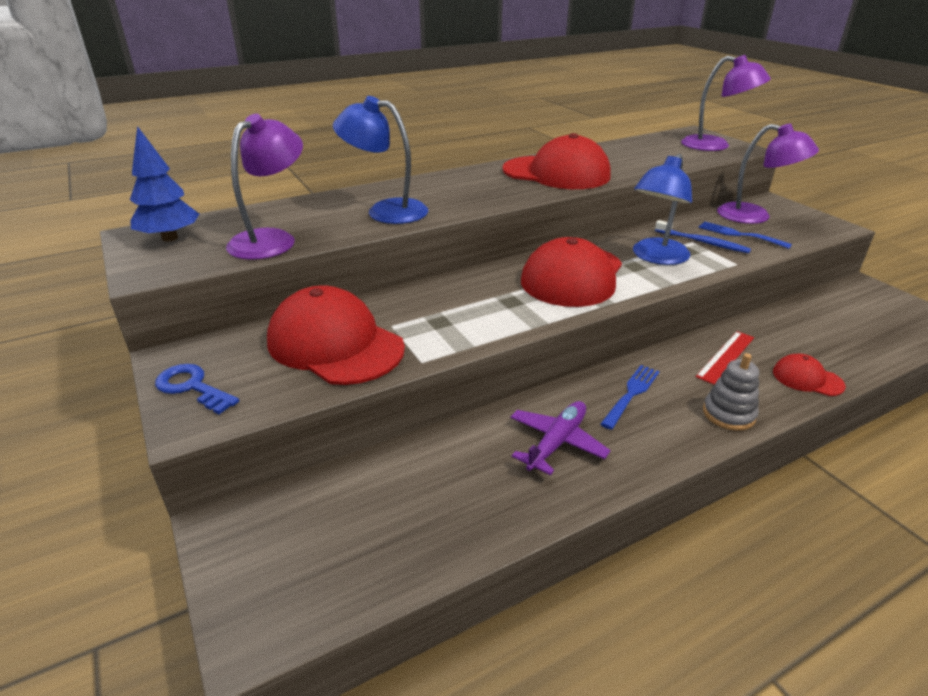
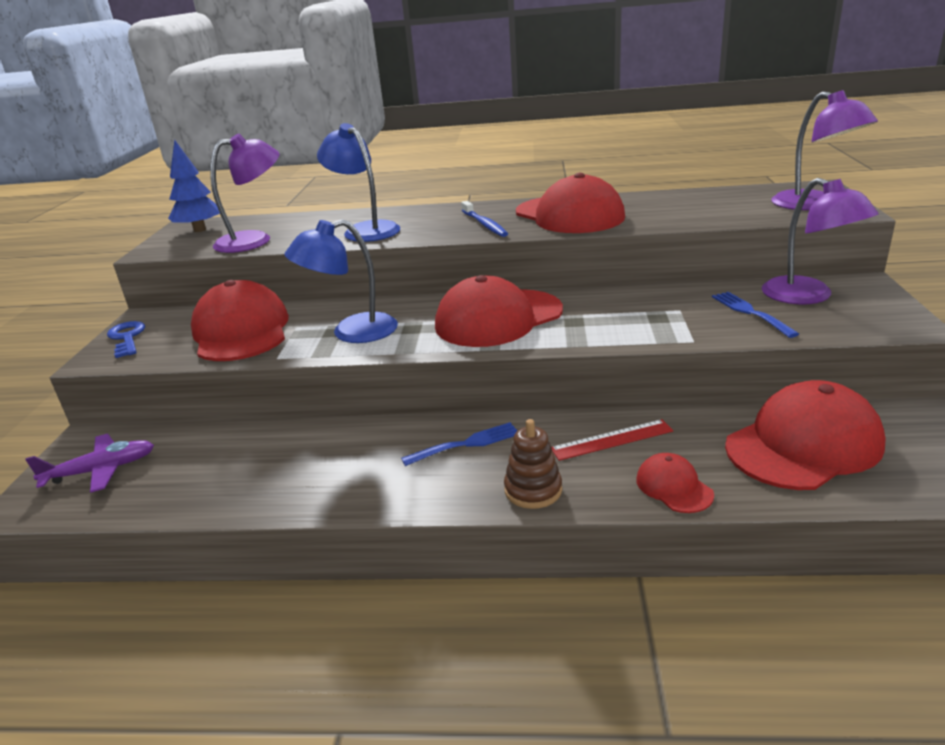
camera: 35 degrees right, 5 degrees down
purple plane [510,401,611,475] -> purple plane moved to [25,434,154,493]
blue lamp [633,154,692,265] -> blue lamp moved to [285,219,398,343]
blue toothbrush [655,220,751,253] -> blue toothbrush moved to [461,201,508,237]
grey stacking toy [703,353,759,431] -> brown stacking toy [504,419,562,509]
none -> red cap [725,380,886,490]

